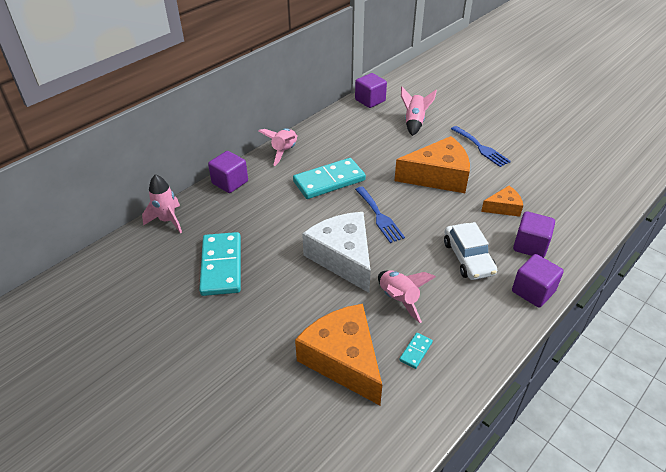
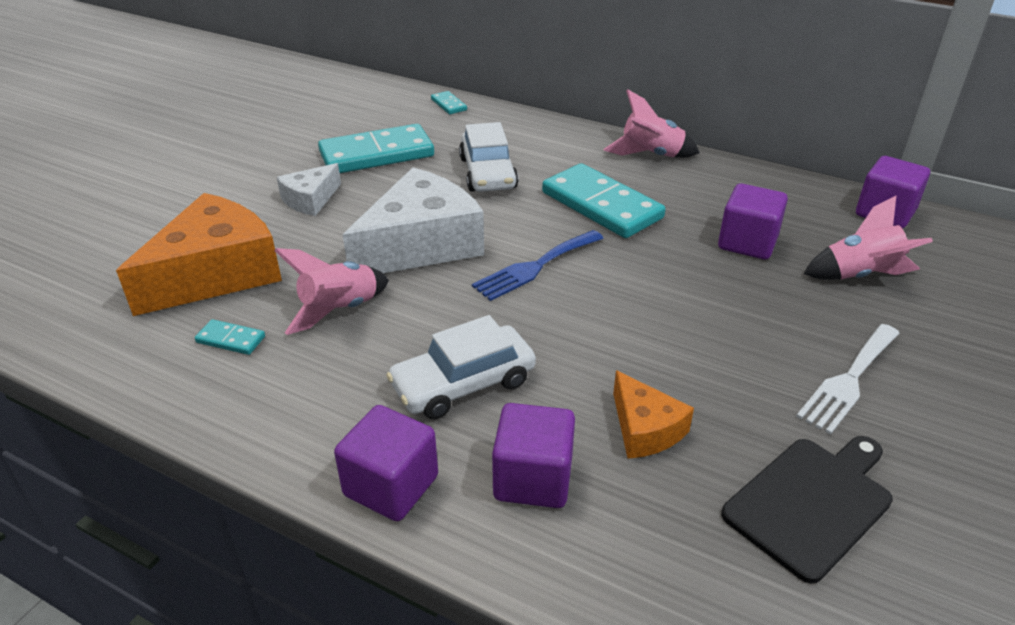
camera: 75 degrees right, 5 degrees down
pink rocket [142,174,182,233] -> turquoise domino [431,91,467,114]
purple cube [208,151,248,193] -> purple cube moved to [718,183,788,259]
orange cheese [395,136,470,193] -> none
blue fork [451,126,511,167] -> white fork [796,324,899,435]
none -> white cheese [277,163,341,216]
none -> white car [459,122,518,192]
none -> black cutting board [721,436,893,584]

